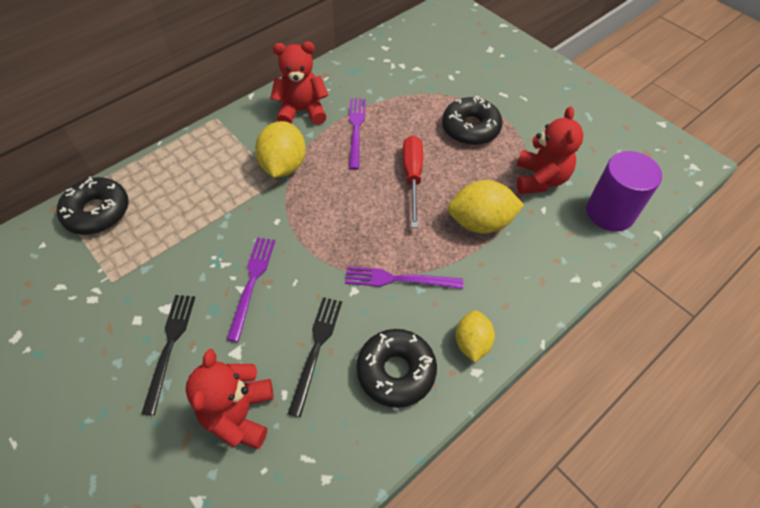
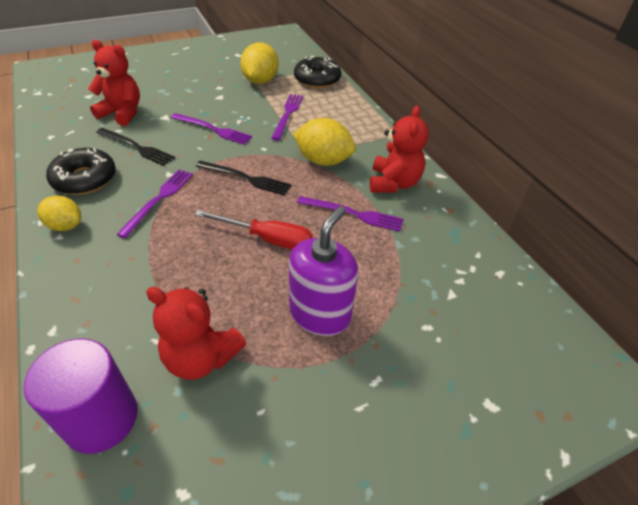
camera: 105 degrees right, 10 degrees down
black fork [141,295,195,415] -> black fork moved to [196,161,292,196]
black donut [442,96,502,145] -> purple soap dispenser [289,206,358,336]
yellow lemon [448,180,524,233] -> yellow lemon moved to [240,43,279,84]
none -> purple fork [271,94,303,141]

